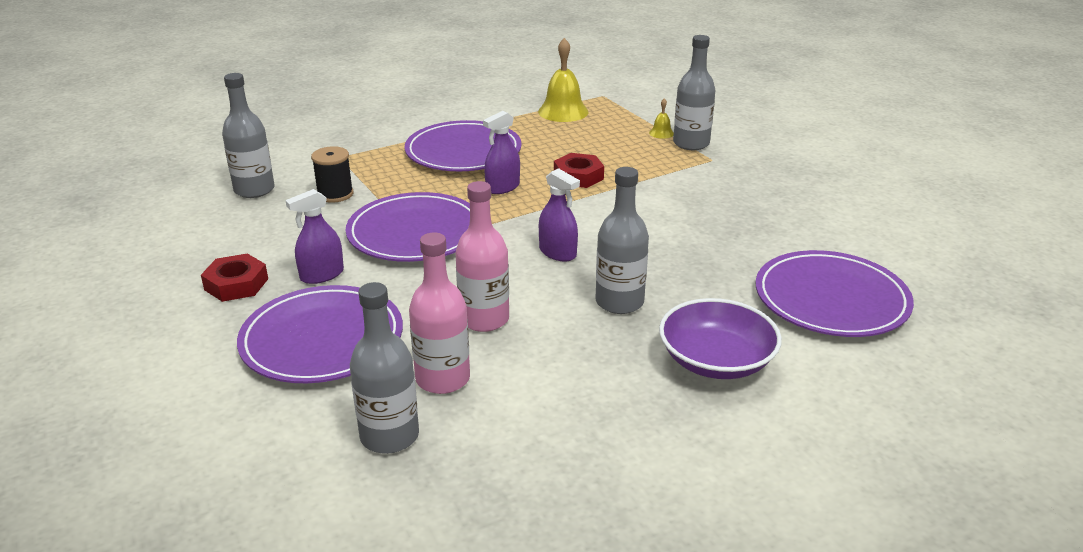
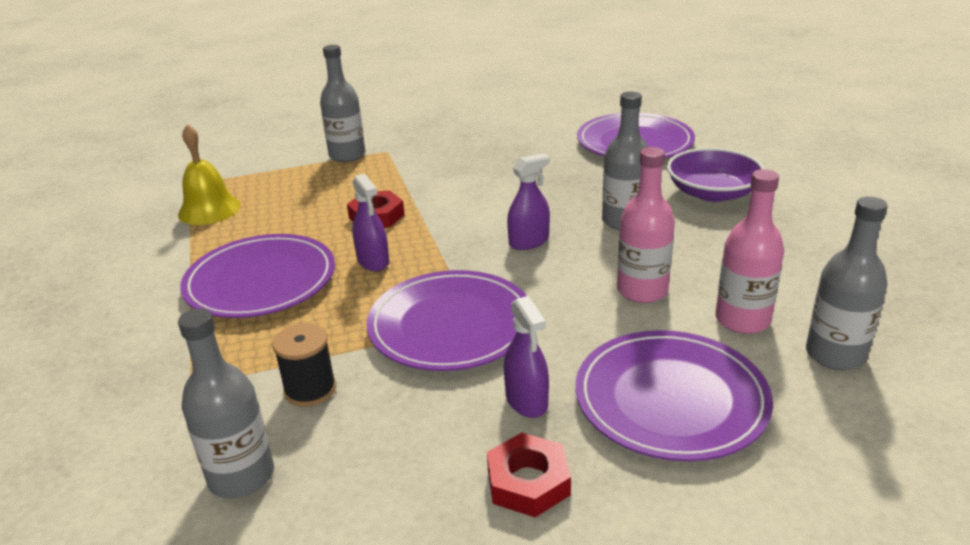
camera: 75 degrees left, 0 degrees up
yellow bell [649,99,674,139] -> none

